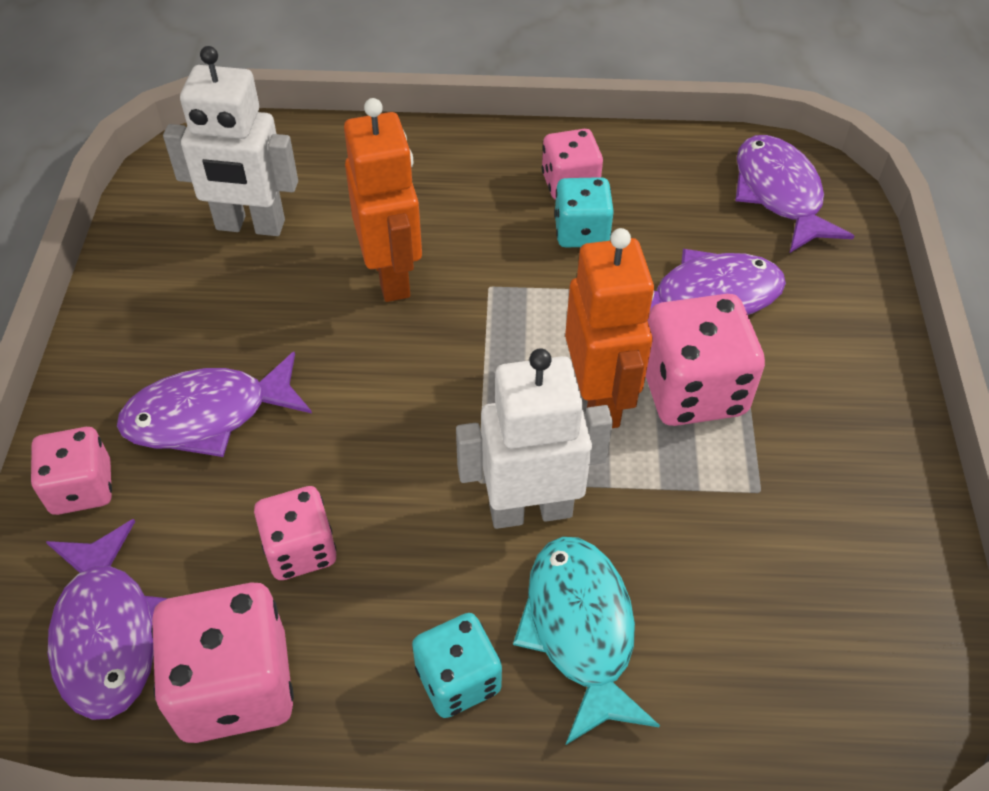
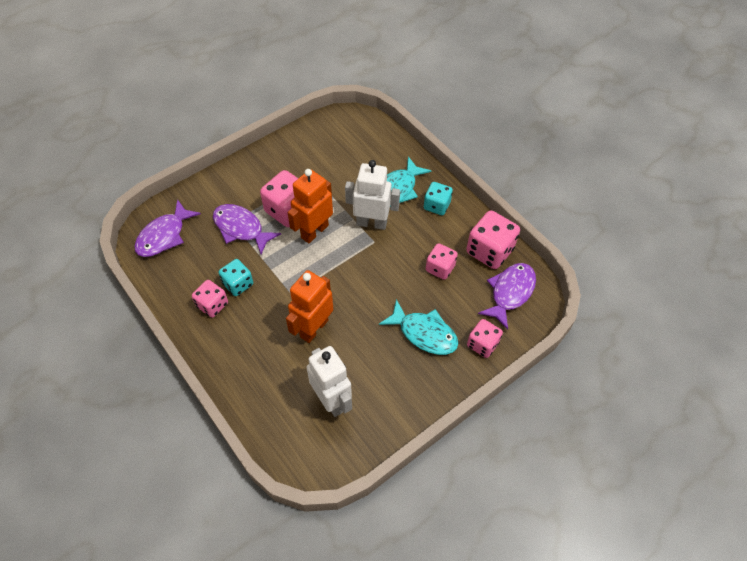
camera: 130 degrees left, 5 degrees up
purple fish [117,351,312,457] -> turquoise fish [379,299,459,355]
white robot [456,349,613,529] -> white robot turned 150 degrees clockwise [345,160,400,230]

